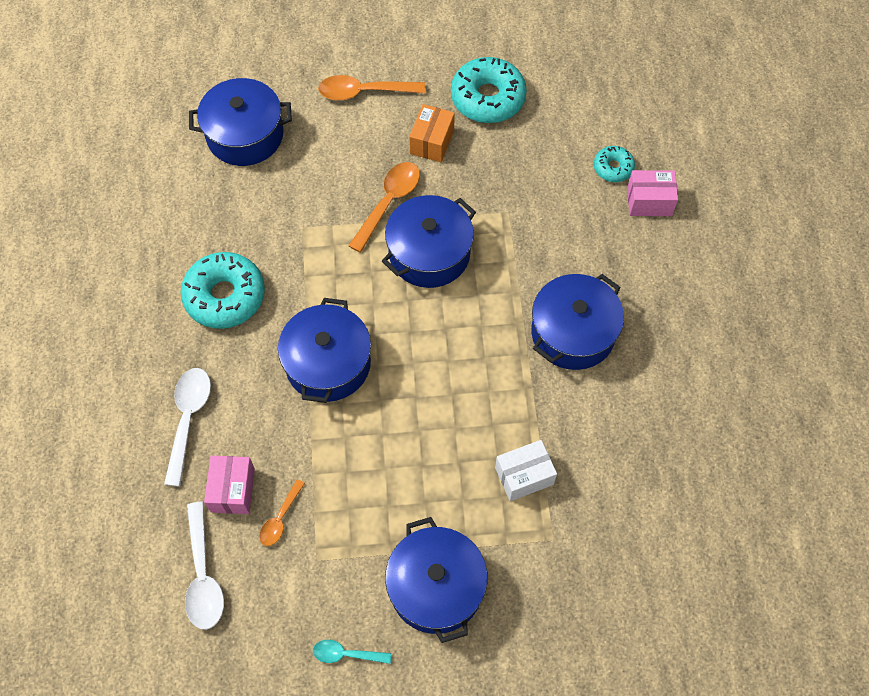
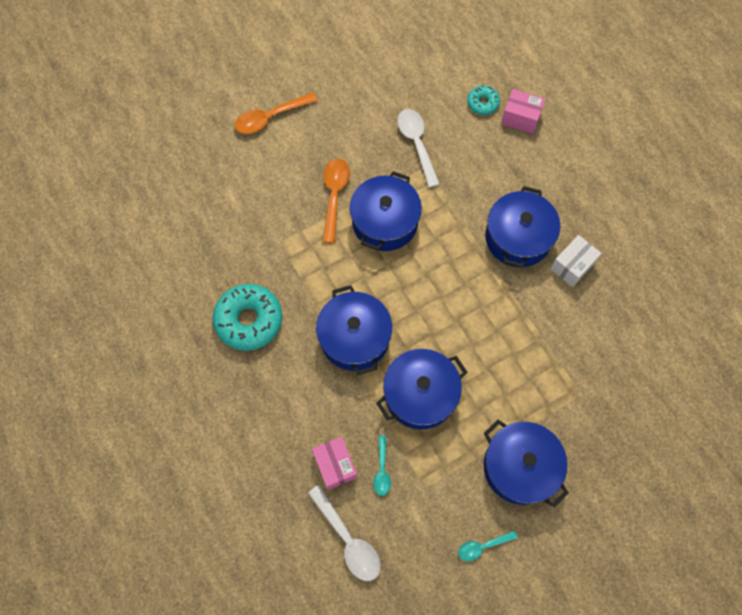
camera: 25 degrees left, 5 degrees up
white spoon [164,368,211,487] -> white spoon moved to [397,109,440,188]
blue pot [189,78,292,166] -> blue pot moved to [376,349,467,430]
orange spoon [259,479,305,546] -> turquoise spoon [373,435,391,496]
orange box [409,104,455,162] -> none
turquoise donut [451,57,527,123] -> none
white box [495,440,557,501] -> white box moved to [550,235,602,287]
pink box [627,170,678,216] -> pink box turned 45 degrees clockwise [501,89,545,134]

